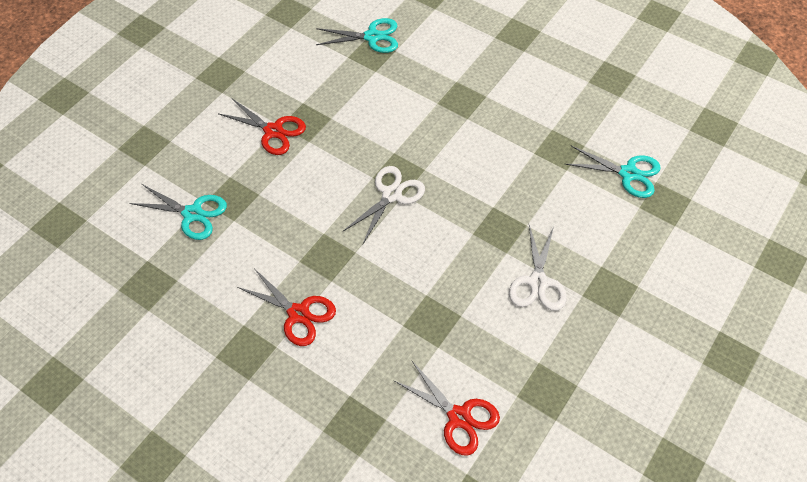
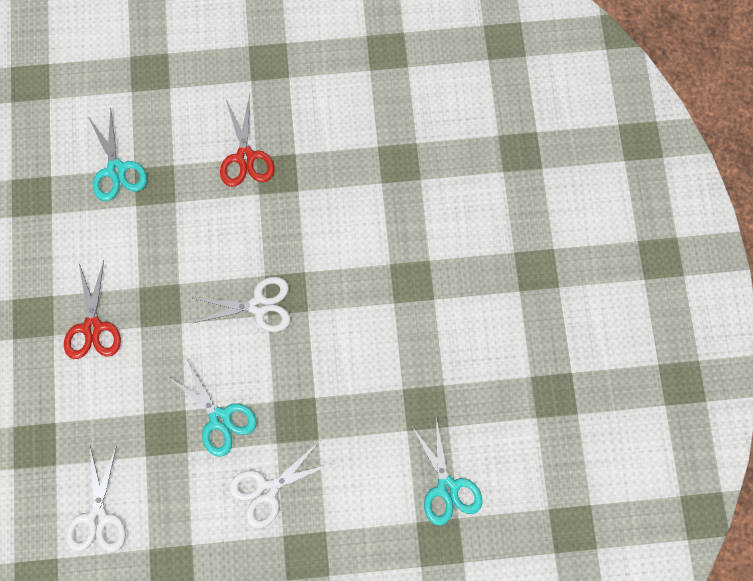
camera: 50 degrees right, 20 degrees up
turquoise scissors [316,18,398,53] -> turquoise scissors moved to [166,358,257,457]
red scissors [393,361,500,456] -> white scissors [66,446,126,553]

